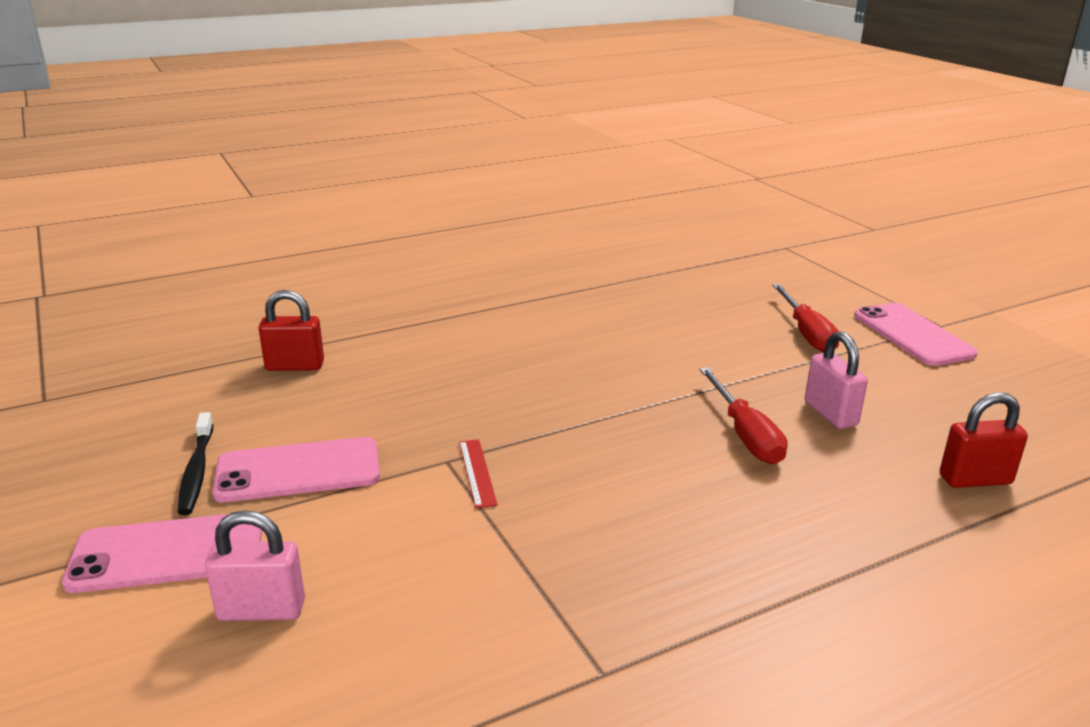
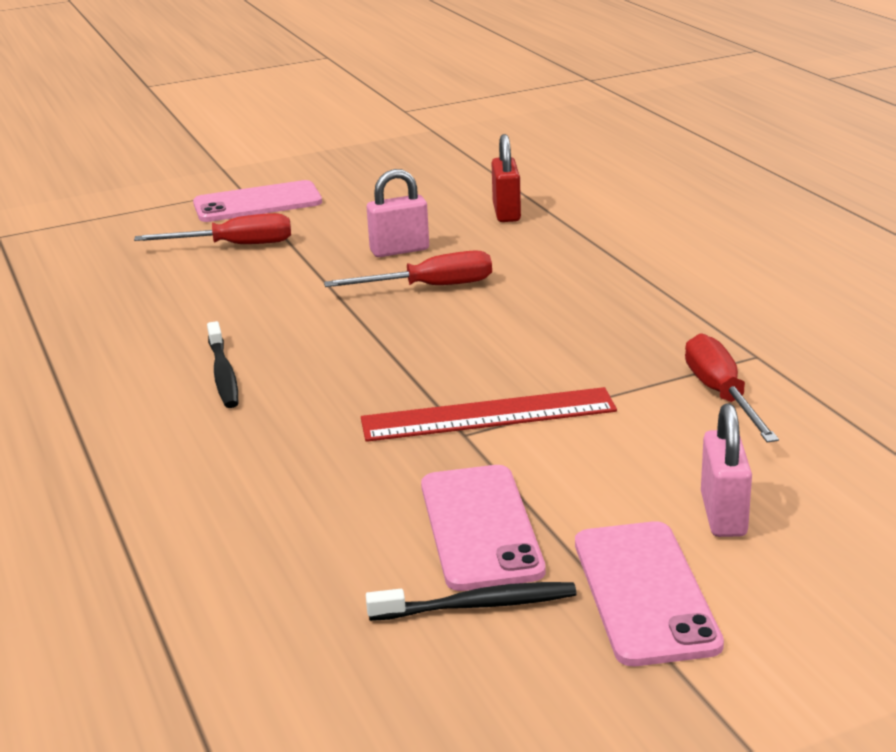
camera: 85 degrees left, 0 degrees up
red padlock [259,290,324,371] -> none
red ruler [459,439,498,508] -> red ruler [361,387,617,442], size x2.02
none -> black toothbrush [207,321,238,408]
none -> red screwdriver [685,333,779,443]

